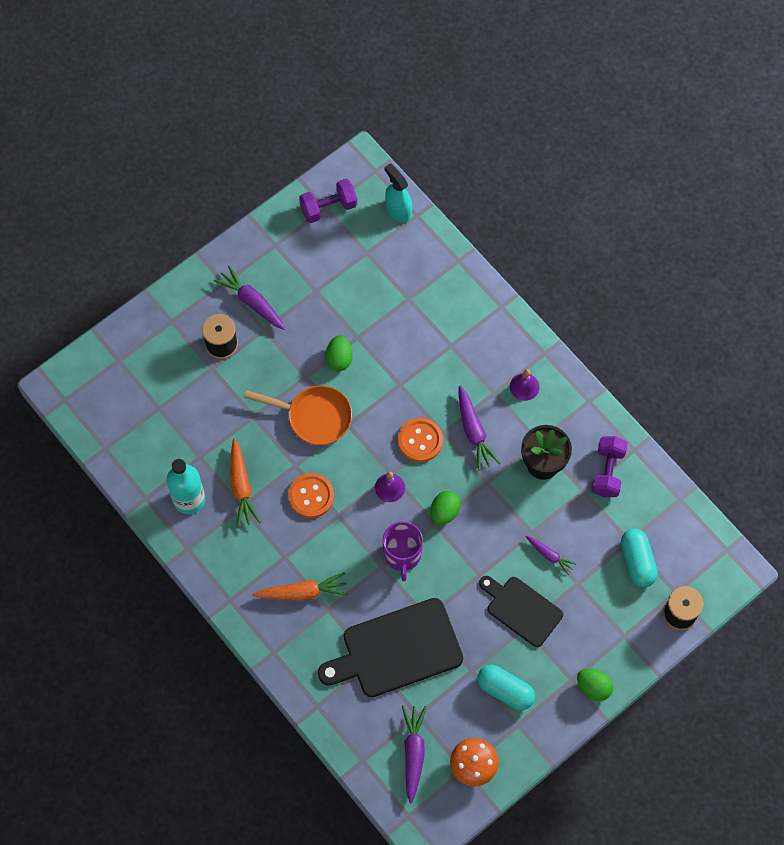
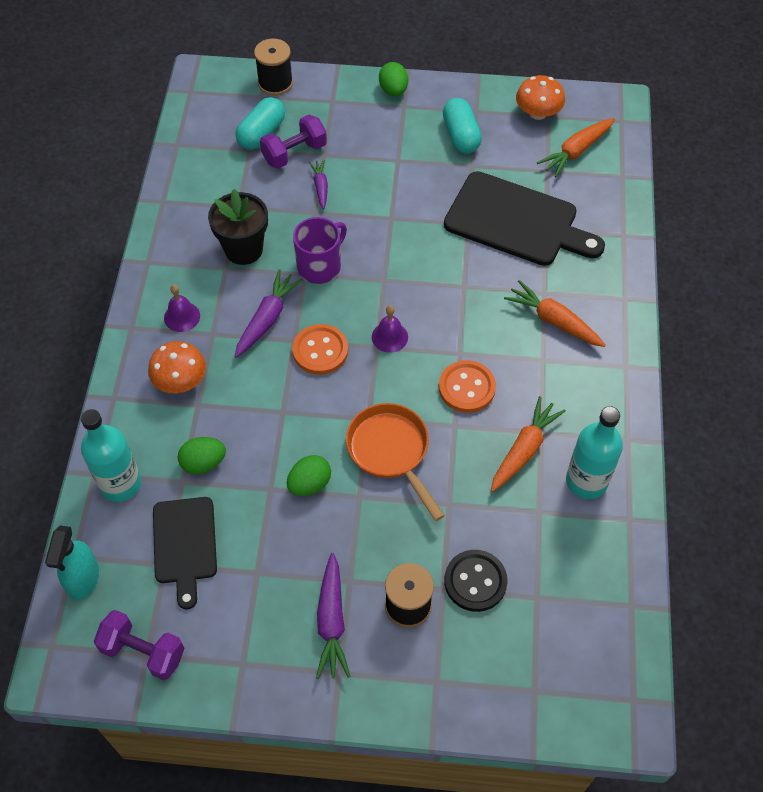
camera: 135 degrees left, 10 degrees down
purple mug [383,521,423,581] -> purple mug moved to [293,217,347,284]
purple carrot [402,706,427,803] -> orange carrot [537,118,615,177]
green egg [430,491,461,525] -> green egg moved to [177,437,226,474]
black cutting board [479,576,563,647] -> black cutting board moved to [153,497,217,610]
purple dumbbell [591,436,628,497] -> purple dumbbell moved to [260,115,327,169]
none -> turquoise bottle [81,409,141,502]
none -> orange mushroom [148,341,206,394]
none -> black button [444,550,508,612]

